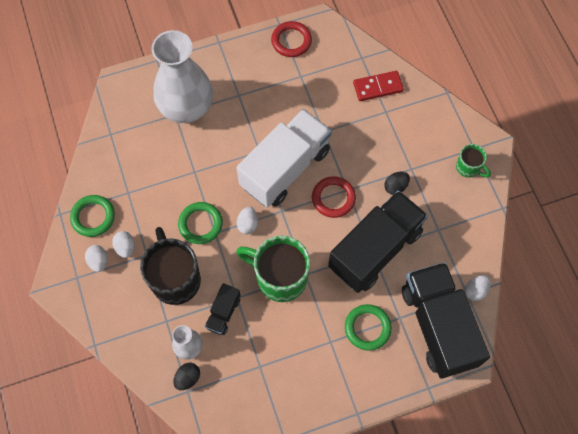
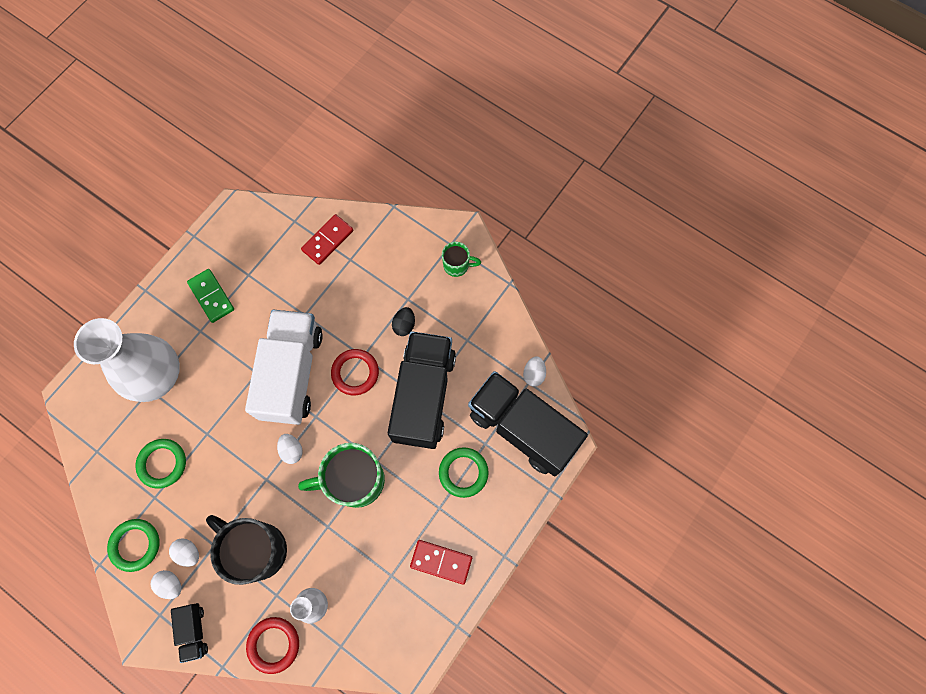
camera: 35 degrees left, 5 degrees up
black egg [173,363,200,390] -> none
green ring [178,202,223,244] -> green ring moved to [135,439,186,489]
black truck [205,283,241,335] -> black truck moved to [171,603,208,663]
red ring [271,21,312,57] -> red ring moved to [246,617,299,674]
none -> green domino [187,269,234,323]
none -> red domino [410,540,472,585]

